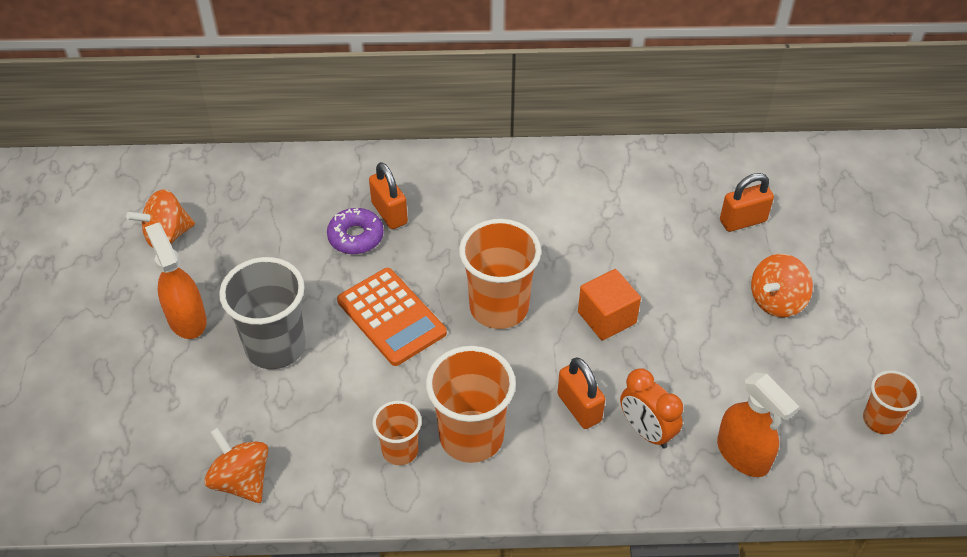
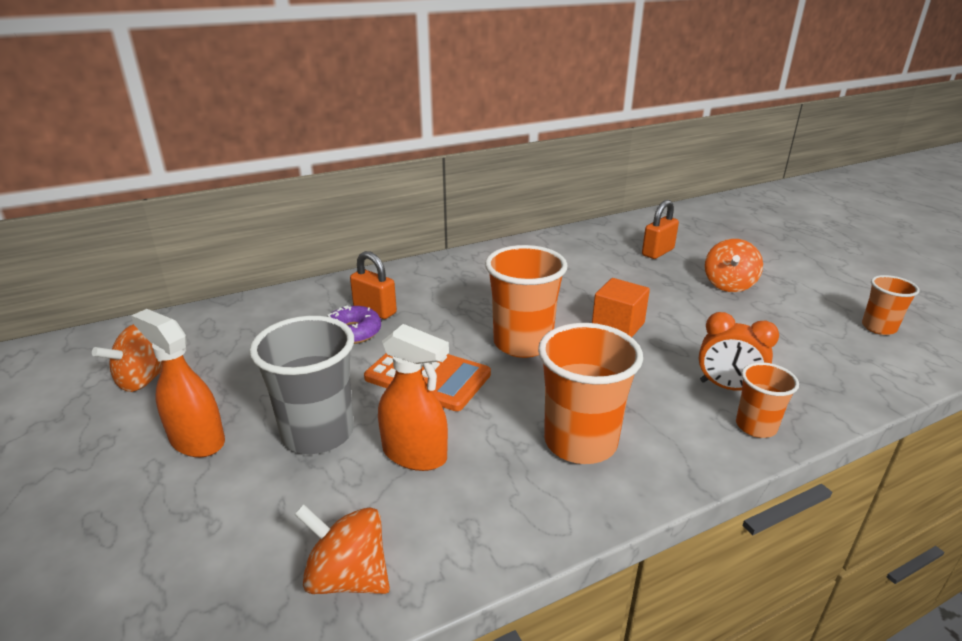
camera: 25 degrees left, 20 degrees down
orange cup [372,401,422,465] -> orange cup moved to [736,362,799,438]
orange padlock [557,357,605,429] -> none
orange spray bottle [717,372,799,477] -> orange spray bottle moved to [378,324,449,471]

